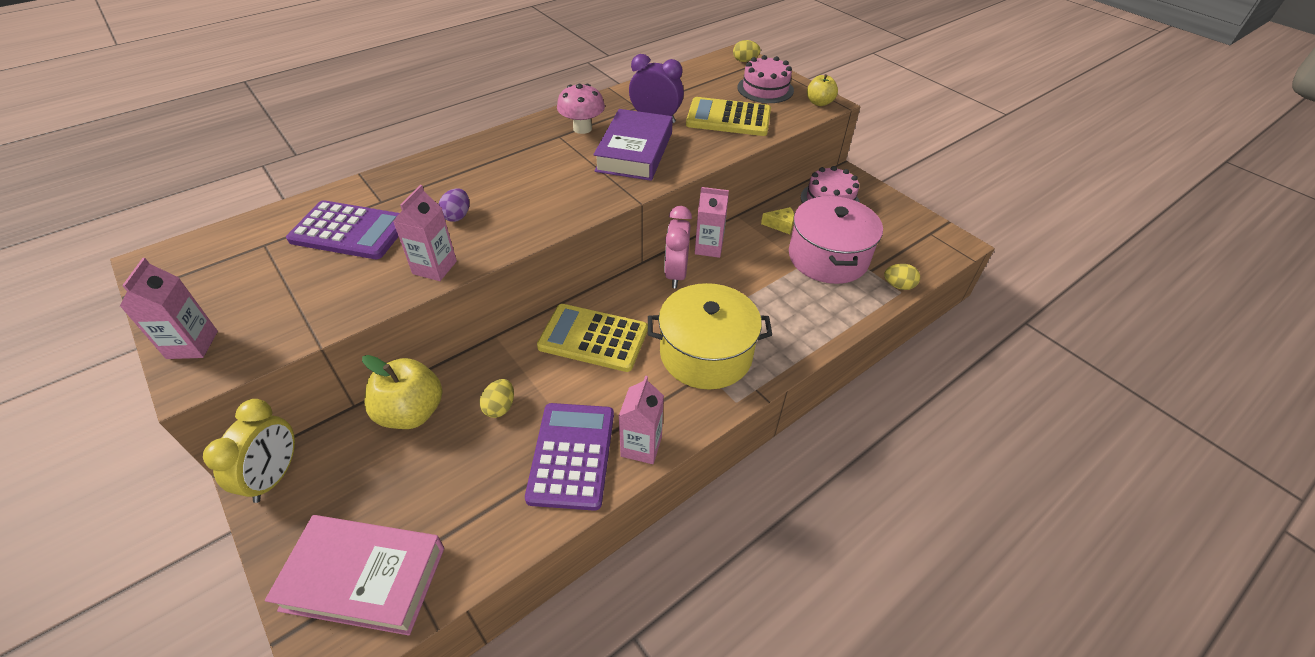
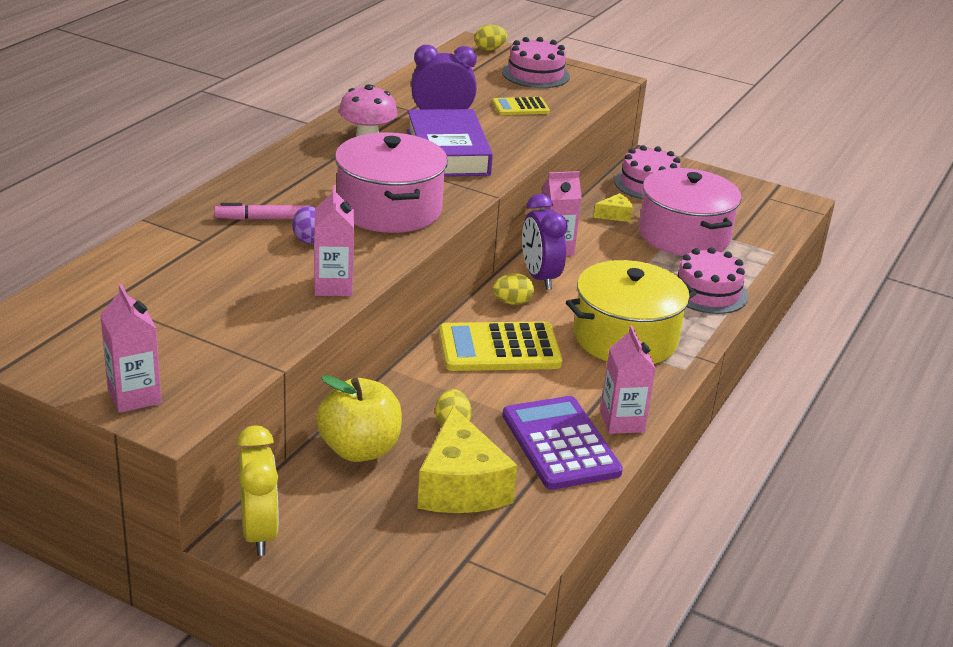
camera: 25 degrees left, 15 degrees down
pink book [265,515,444,636] -> none
purple calculator [286,200,399,259] -> none
pink clock [664,206,692,288] -> purple clock [522,194,567,290]
yellow calculator [686,97,771,136] -> yellow calculator [492,97,550,115], size x0.54
yellow apple [807,74,838,106] -> none
yellow egg [884,264,920,290] -> yellow egg moved to [492,273,534,305]
none -> pink marker [214,203,309,220]
none -> pink pot [335,133,448,233]
none -> yellow cheese [417,406,517,513]
none -> pink cake [677,247,748,314]

